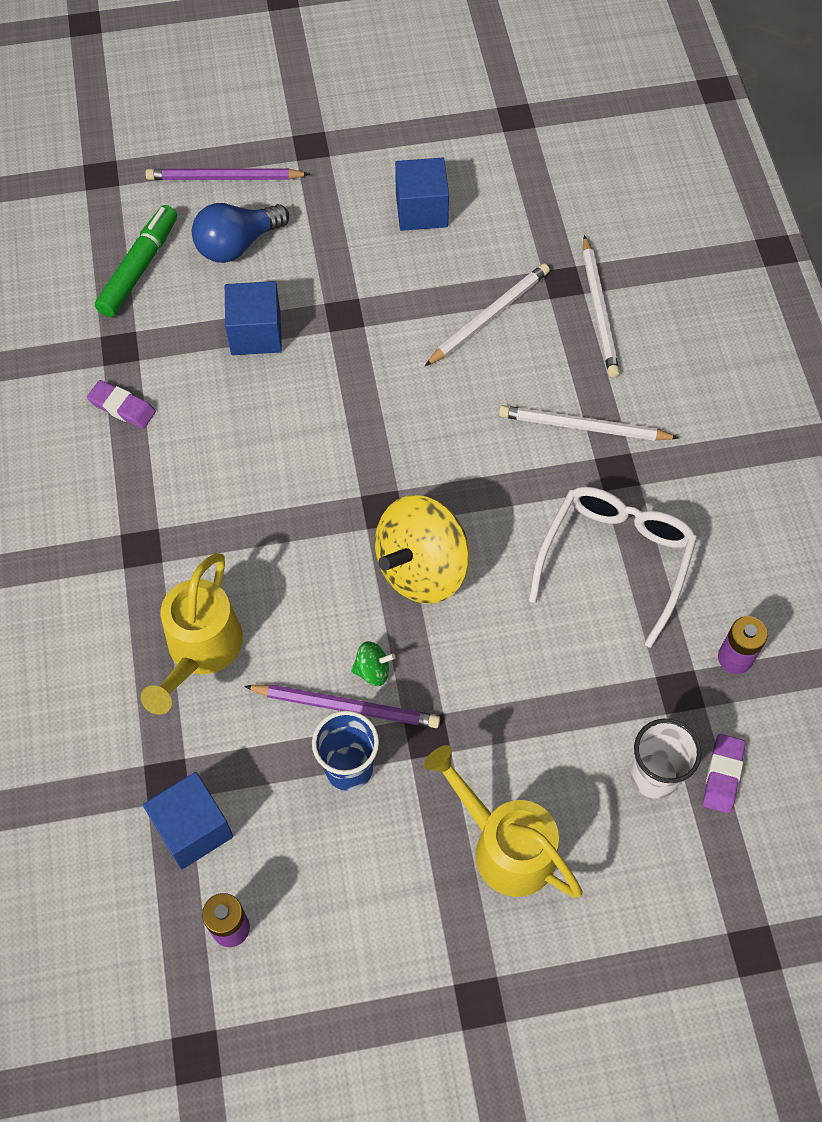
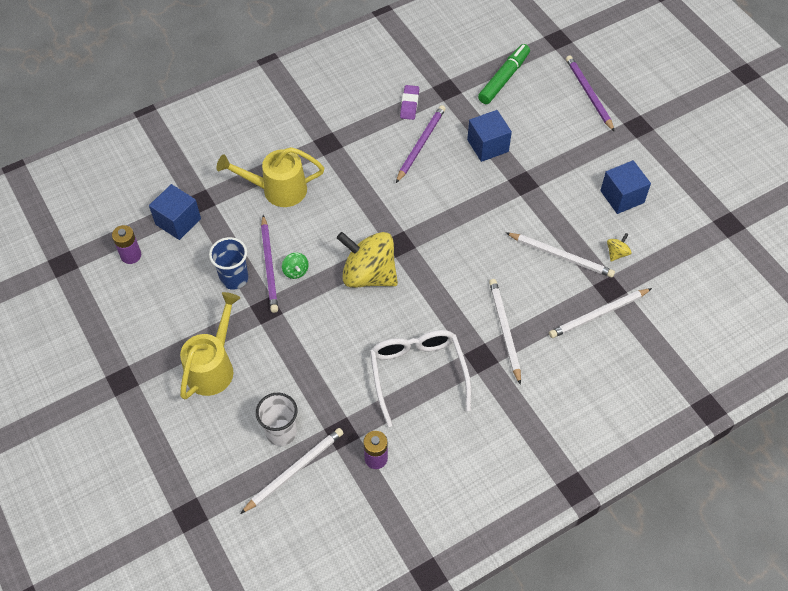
camera: 70 degrees right, 5 degrees down
green marker [95,205,177,317] -> green marker turned 60 degrees counterclockwise [478,44,530,104]
blue light bulb [192,203,289,263] -> none
white glasses [529,487,697,648] -> white glasses turned 105 degrees counterclockwise [370,330,471,427]
purple eraser [703,734,746,813] -> white pencil [240,428,344,514]
none -> purple pencil [396,105,446,183]
none -> yellow spinning top [607,233,632,261]

